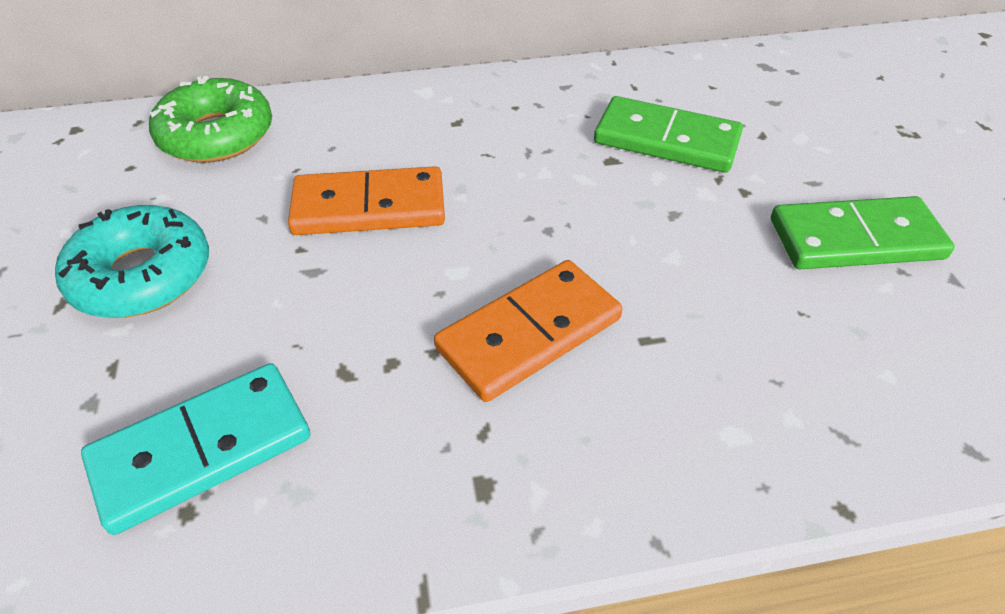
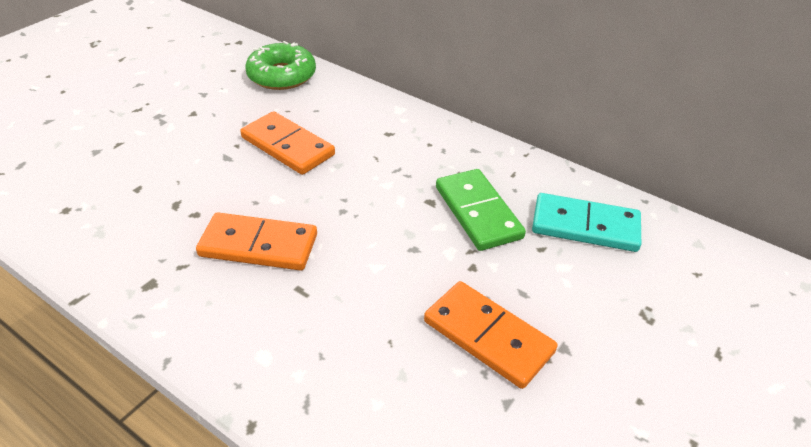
camera: 45 degrees right, 5 degrees down
turquoise donut [55,205,209,318] -> none
turquoise domino [81,363,310,535] -> turquoise domino moved to [532,193,641,252]
green domino [771,196,955,269] -> orange domino [424,281,558,389]

